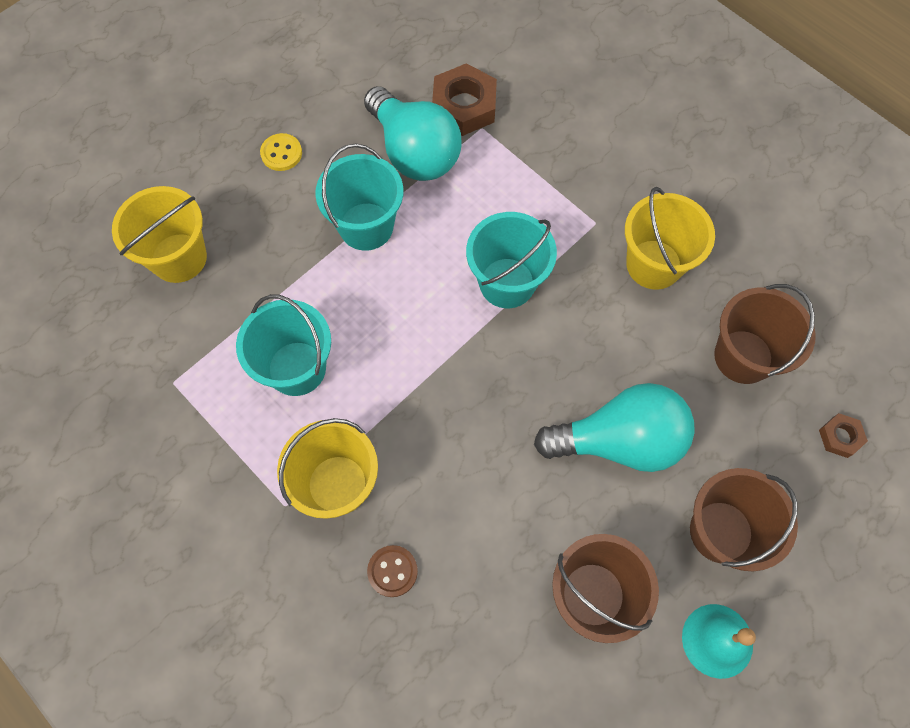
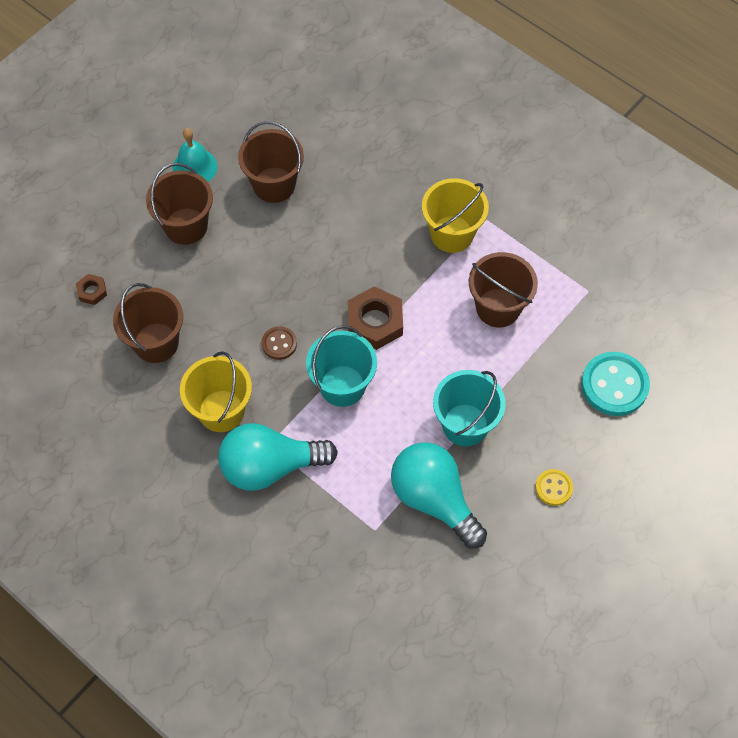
camera: 175 degrees right, 5 degrees down
yellow bucket [112,186,207,283] -> turquoise button [581,352,650,416]
turquoise bucket [236,294,331,396] -> brown bucket [469,252,538,327]
brown button [367,545,418,597] -> brown button moved to [262,326,297,360]
brown nut [432,63,497,136] -> brown nut moved to [348,286,403,350]
turquoise light bulb [534,383,695,472] -> turquoise light bulb moved to [218,423,338,491]

